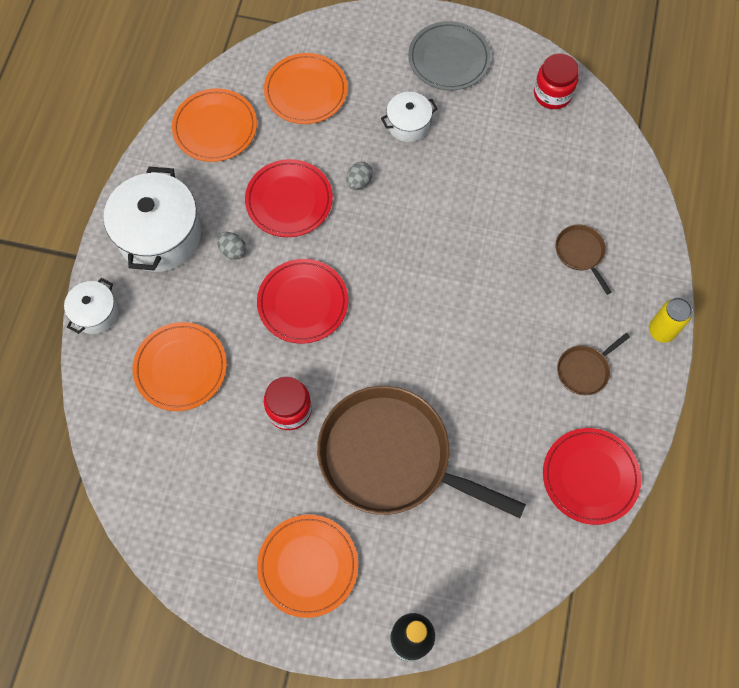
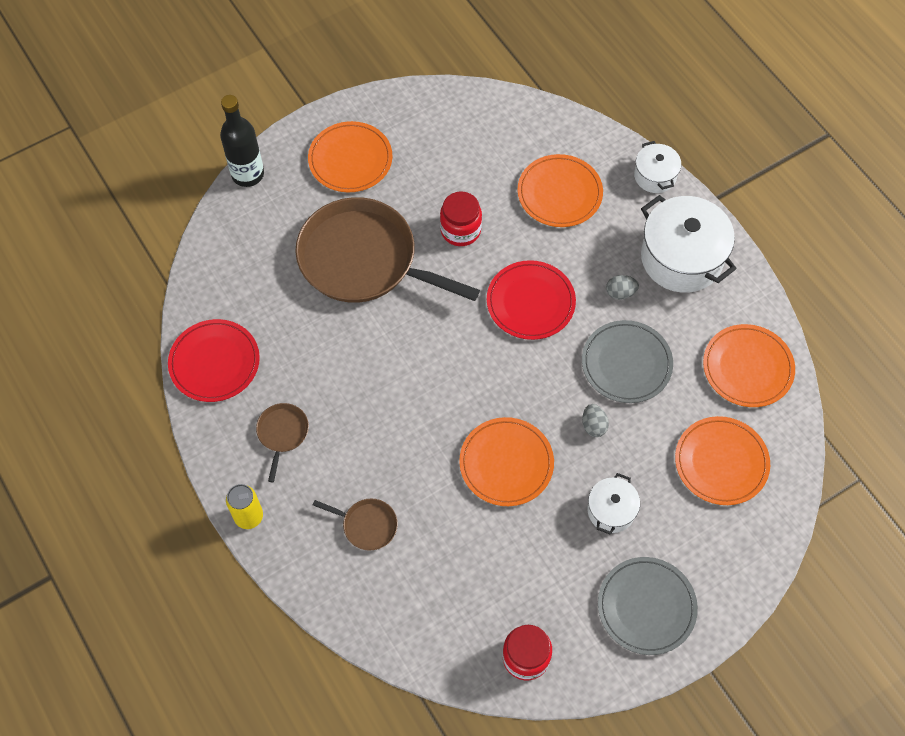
camera: 135 degrees right, 5 degrees down
red plate [245,159,333,237] -> grey plate [582,320,673,403]
brown pan [317,386,526,518] -> brown pan turned 135 degrees counterclockwise [295,197,480,303]
none -> orange plate [459,417,554,506]

